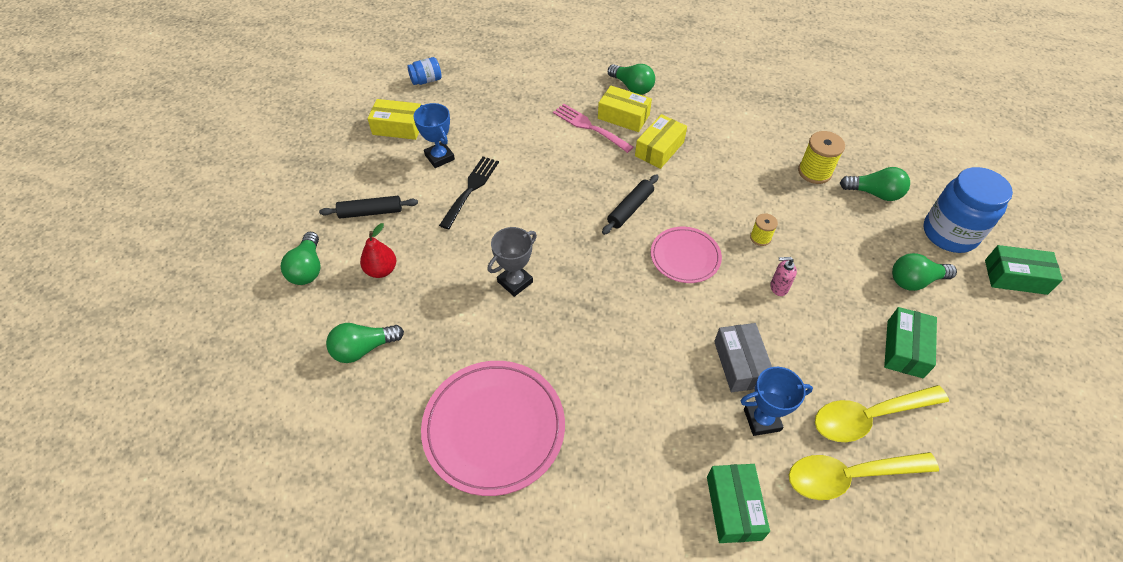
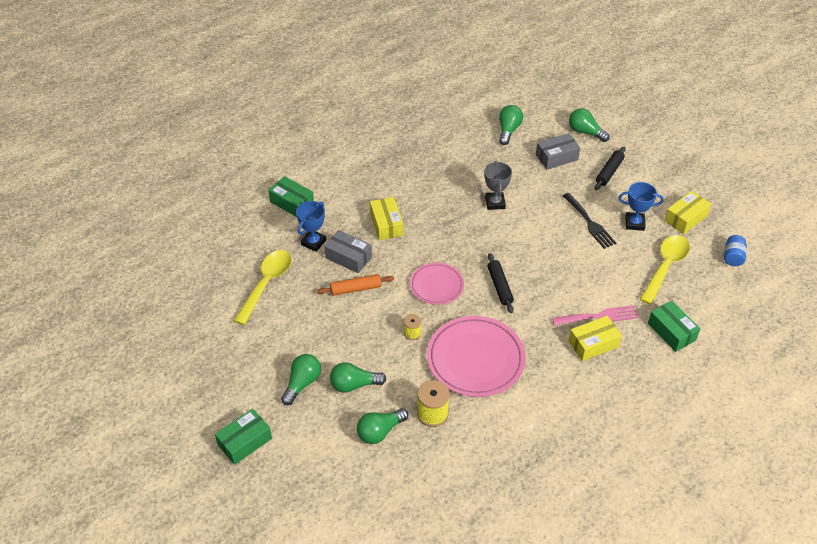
camera: 130 degrees right, 5 degrees down
red pear [360,223,396,278] -> grey box [536,133,580,170]
pink plate [421,361,565,496] -> pink plate moved to [427,316,526,397]
green light bulb [608,64,655,95] -> green light bulb moved to [330,362,386,393]
yellow box [635,114,687,169] -> yellow box moved to [370,197,403,240]
pink soap dispenser [770,257,797,296] -> none
yellow spoon [789,452,939,500] -> yellow spoon moved to [640,235,690,305]
green box [884,307,937,378] -> green box moved to [648,301,700,352]
blue jar [923,167,1013,253] -> none
none -> orange rolling pin [317,274,394,296]

